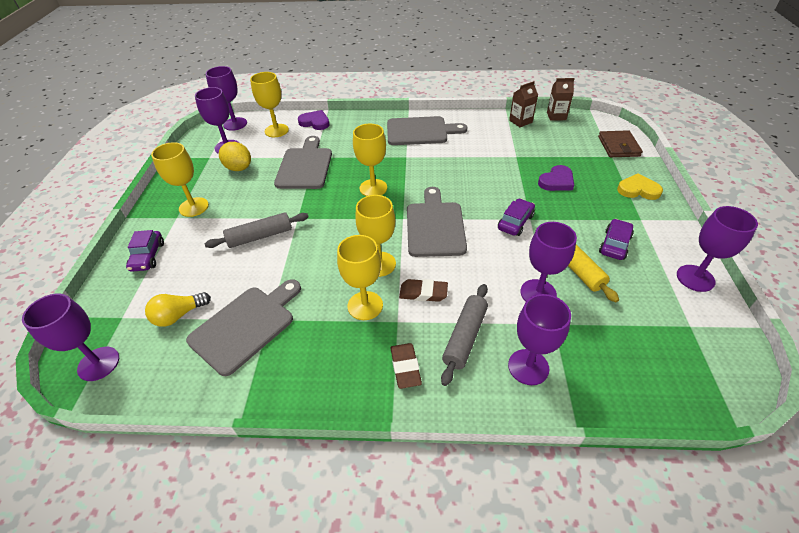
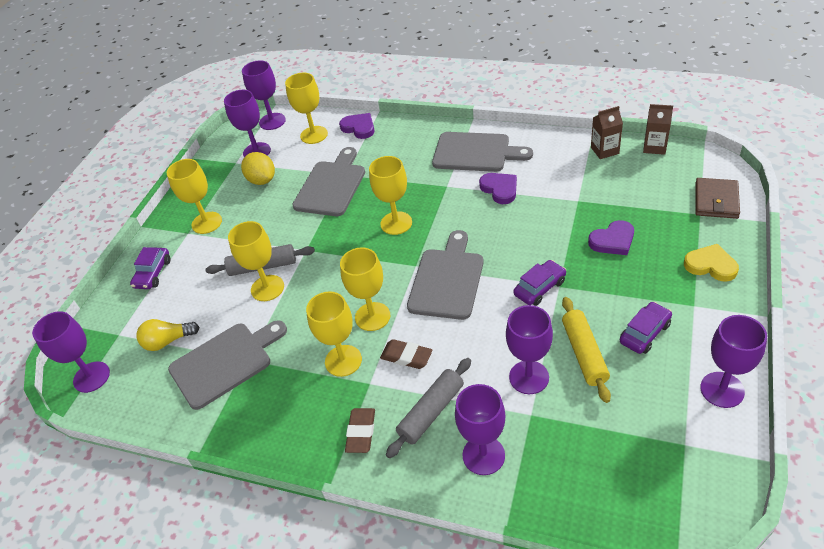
camera: 20 degrees right, 0 degrees up
none -> yellow goblet [228,221,284,301]
none -> purple heart [479,173,517,204]

